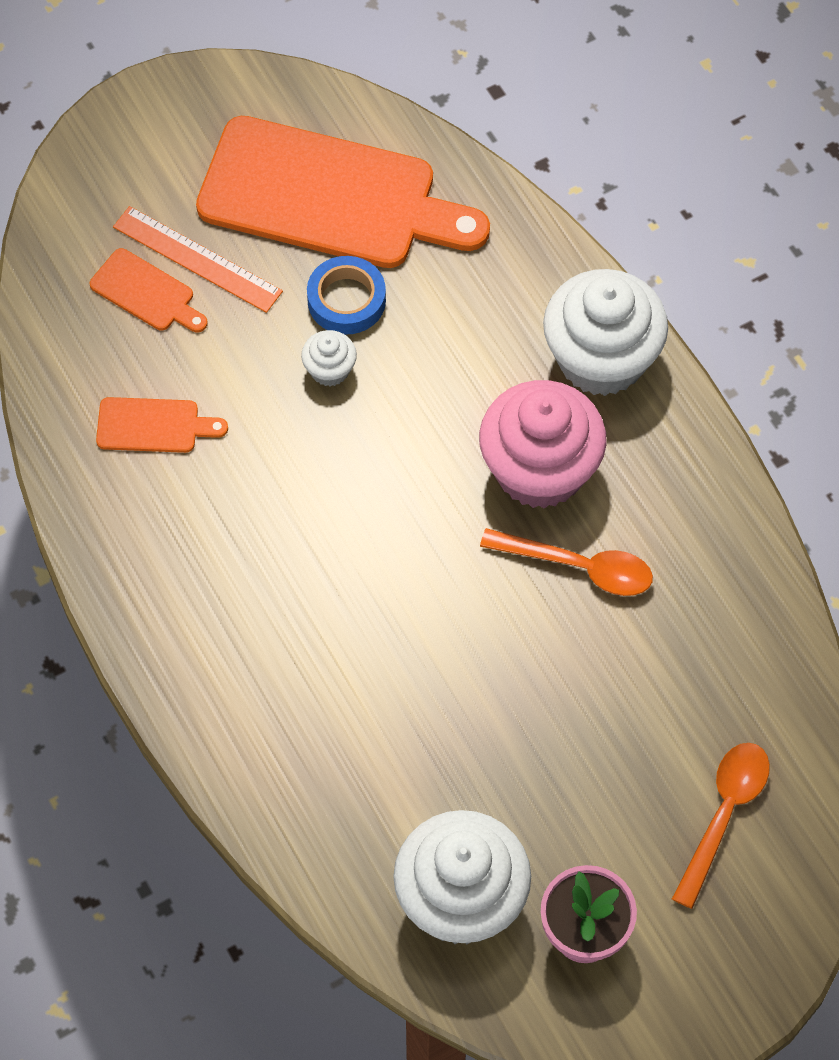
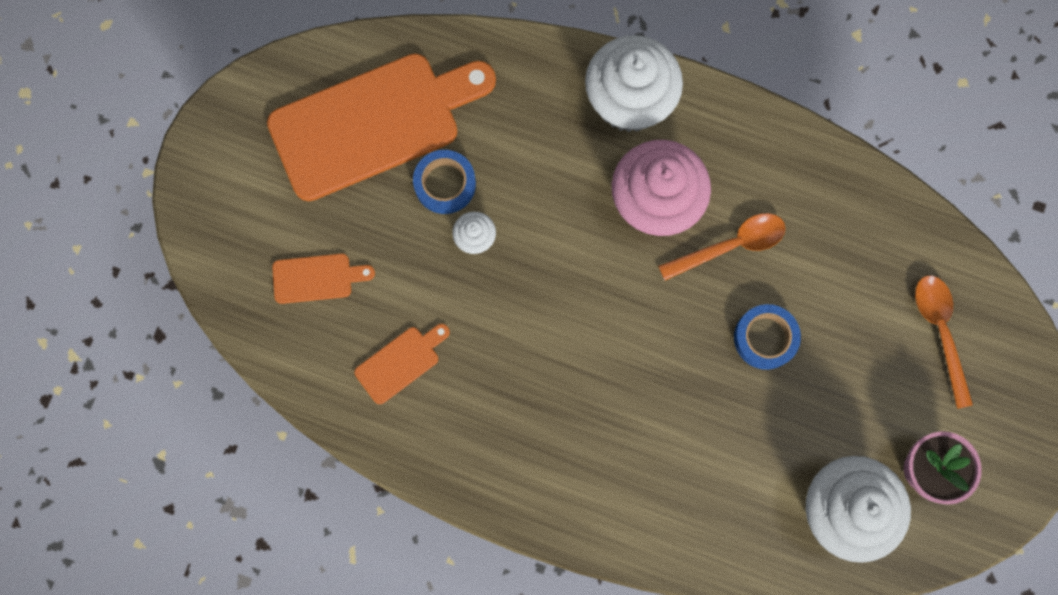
camera: 40 degrees left, 15 degrees up
orange ruler [113,206,283,313] -> none
none -> blue tape [734,304,801,370]

